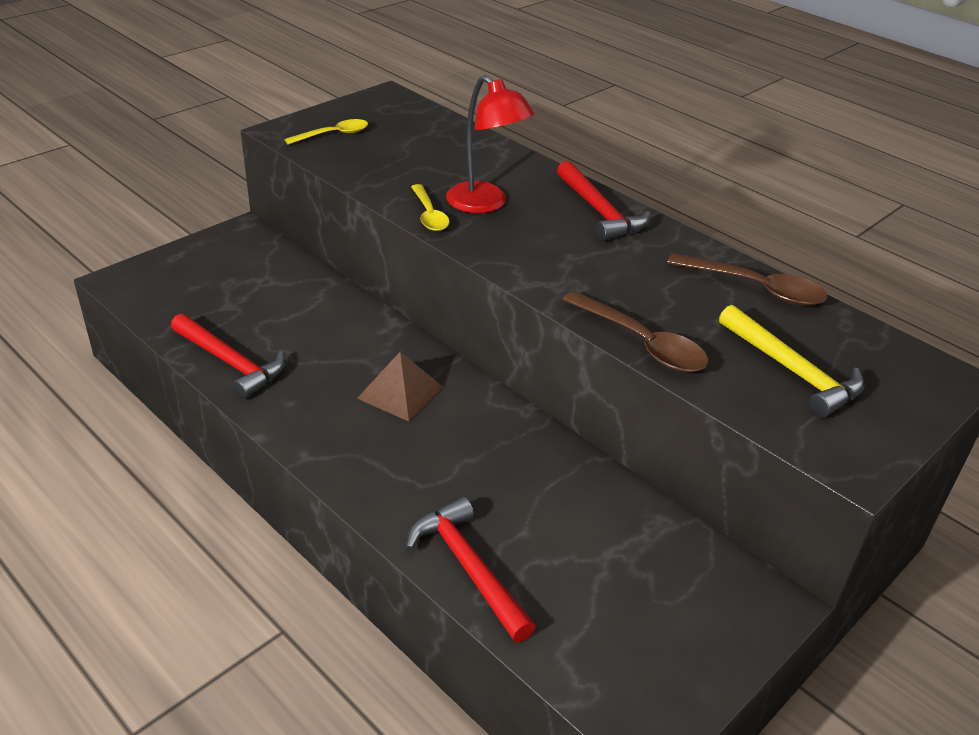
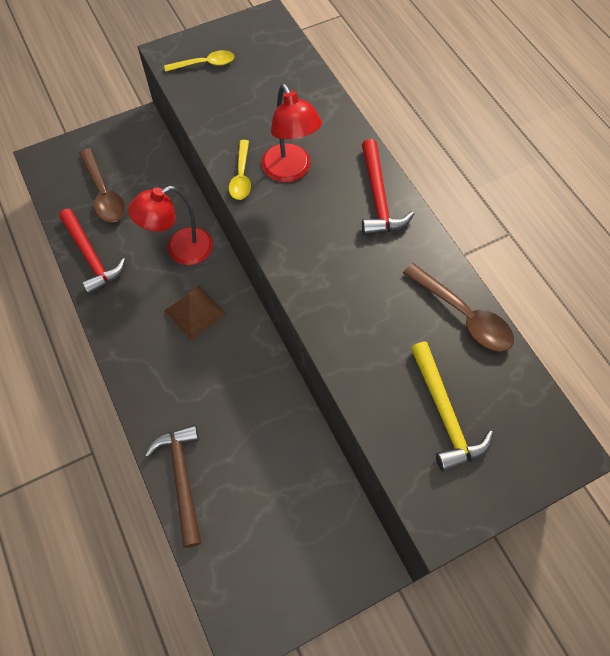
camera: 20 degrees right, 25 degrees up
red hammer [406,497,535,642] -> brown hammer [145,425,201,548]
brown spoon [562,291,708,372] -> brown spoon moved to [79,148,125,223]
none -> red lamp [128,186,213,265]

